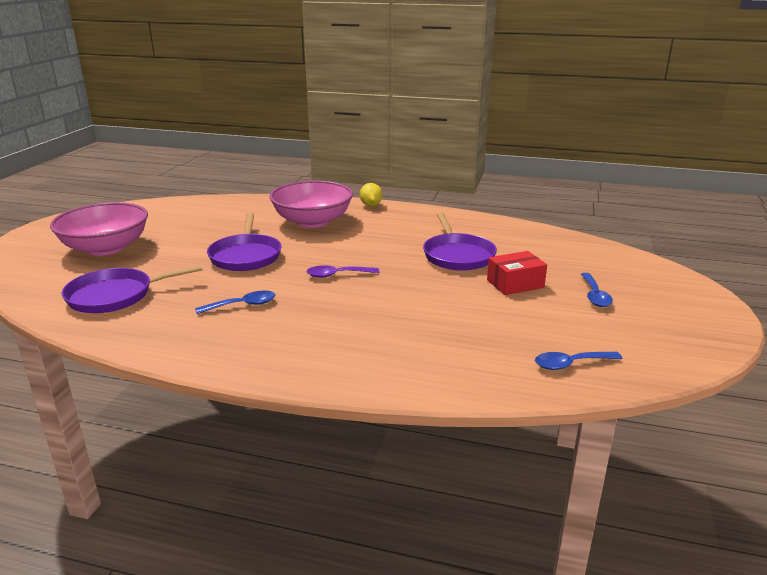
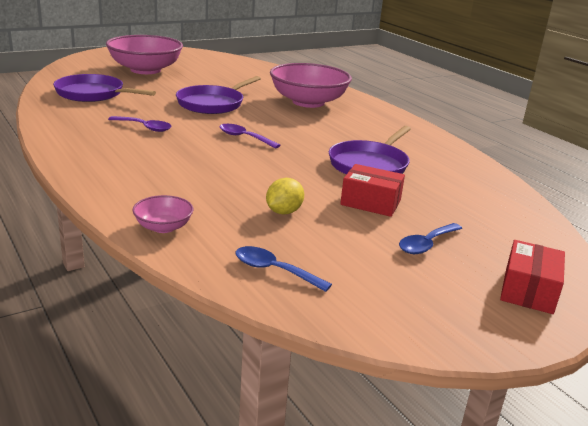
camera: 40 degrees right, 0 degrees up
blue spoon [195,291,276,314] -> purple spoon [108,116,172,132]
yellow lemon [360,183,383,206] -> yellow lemon moved to [266,178,304,214]
none -> pink bowl [132,195,193,233]
none -> red box [500,240,565,314]

